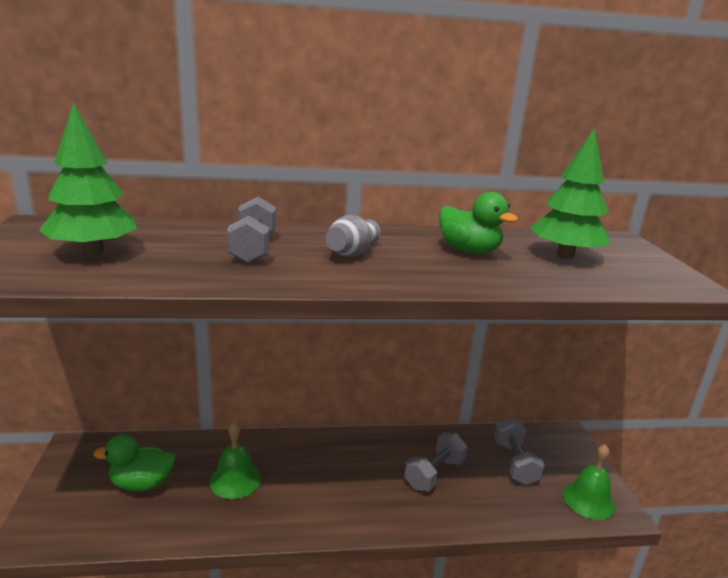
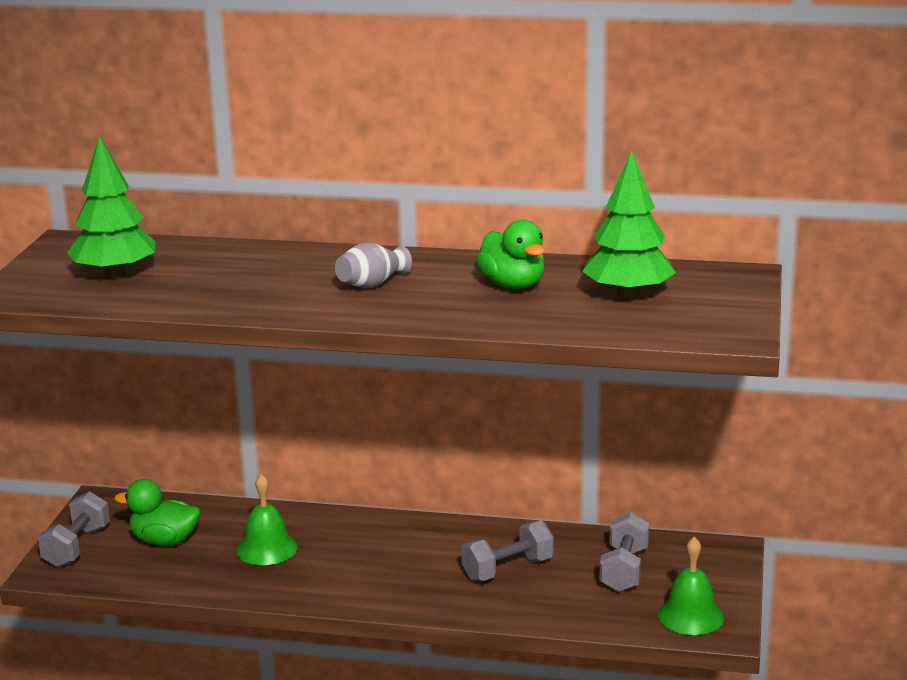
camera: 20 degrees right, 0 degrees up
grey dumbbell [227,197,276,263] -> grey dumbbell moved to [37,491,110,568]

